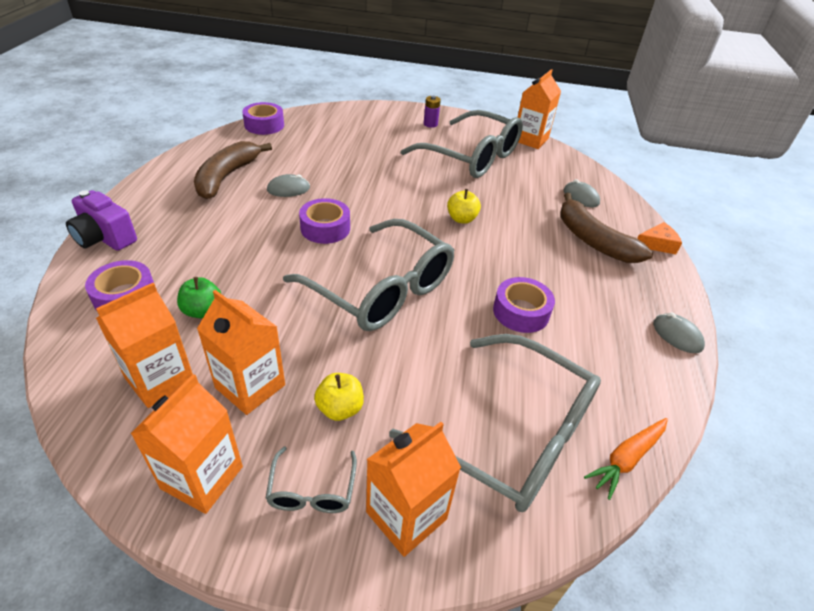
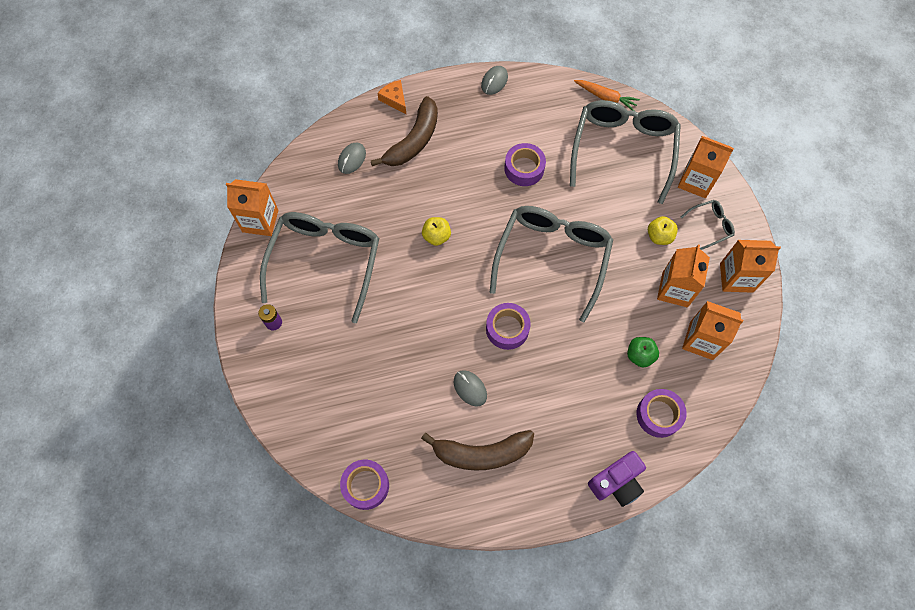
camera: 110 degrees left, 25 degrees up
purple camera [66,190,137,251] -> purple camera turned 45 degrees clockwise [588,451,646,507]

